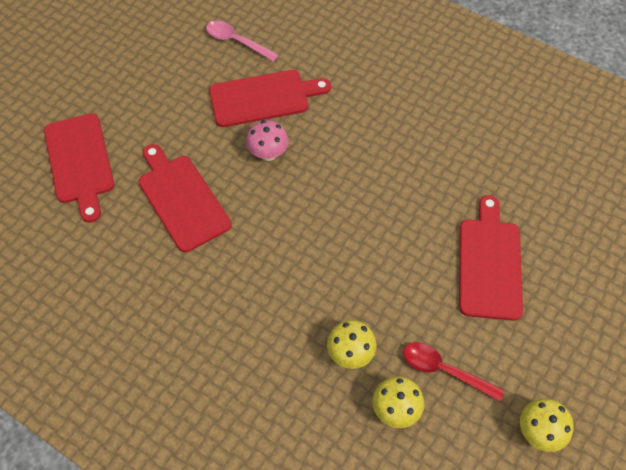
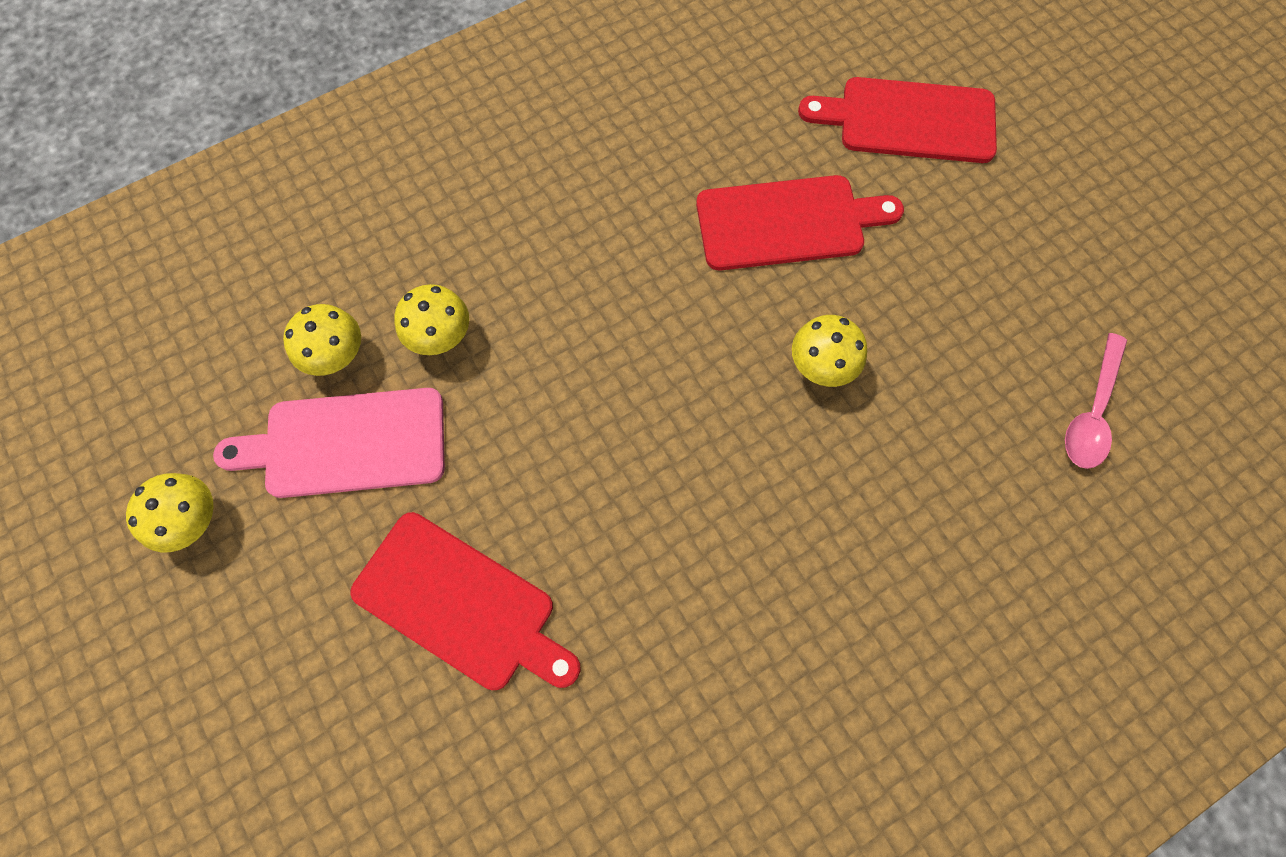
camera: 115 degrees right, 10 degrees up
pink spoon [206,21,279,62] -> pink spoon turned 150 degrees clockwise [1065,333,1127,469]
red cutting board [209,70,331,127] -> none
pink mushroom [246,120,289,161] -> yellow mushroom [792,315,867,387]
red spoon [403,342,504,402] -> pink cutting board [213,388,445,498]

